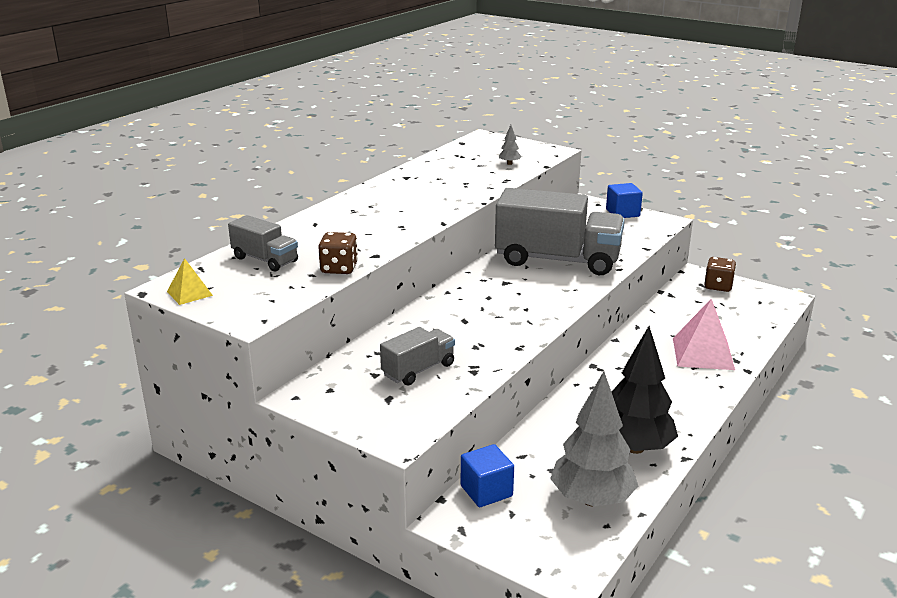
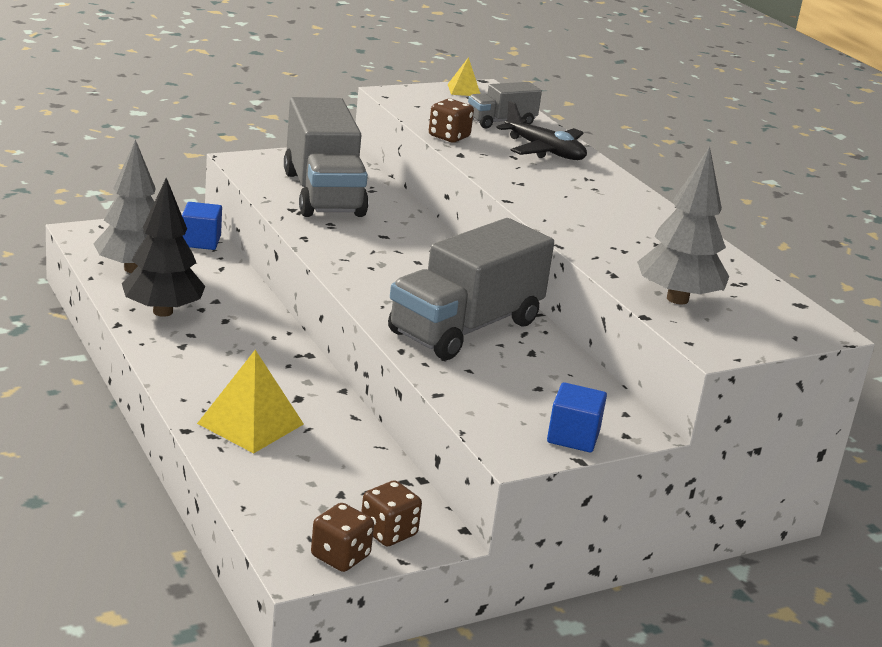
camera: 115 degrees right, 0 degrees up
grey truck [380,327,455,386] -> grey truck [284,97,369,217], size x2.02
grey tree [499,125,521,165] -> grey tree [637,147,729,304], size x2.48
pink pyramid [673,299,735,370] -> yellow pyramid [197,350,304,453]
none -> brown dice [311,503,374,572]
none -> black plane [496,101,587,160]

